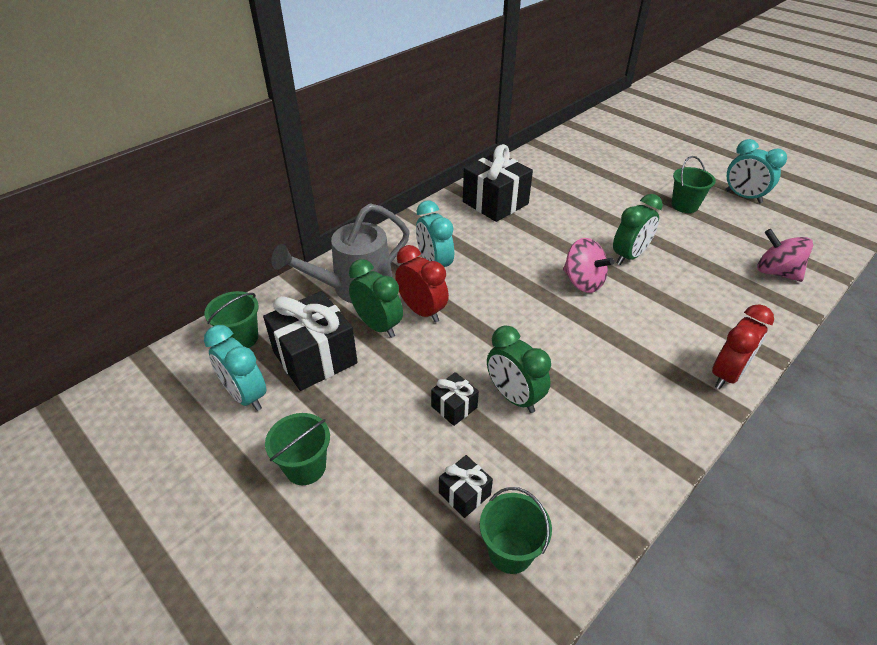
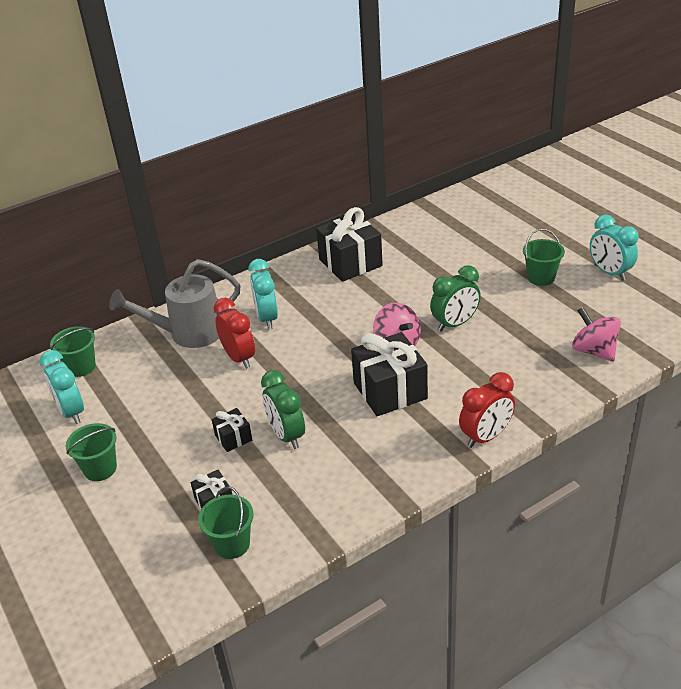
camera: 15 degrees right, 5 degrees down
black gift [263,291,358,391] -> black gift moved to [351,332,428,416]
green clock [349,259,403,338] -> none

